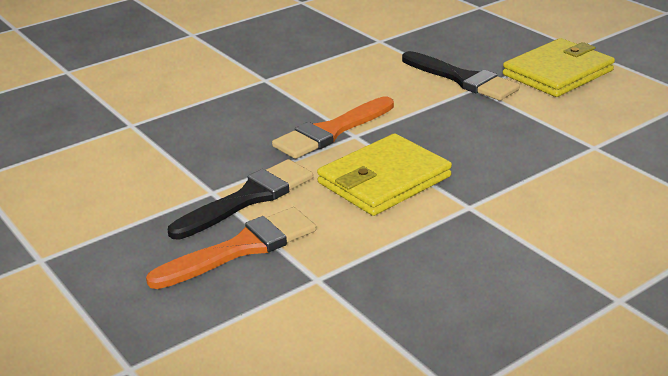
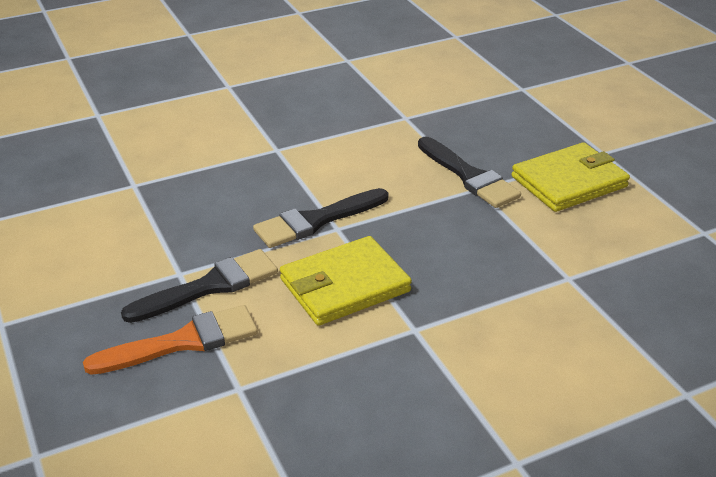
camera: 10 degrees right, 5 degrees up
orange brush [272,96,394,159] -> black brush [253,188,388,248]

